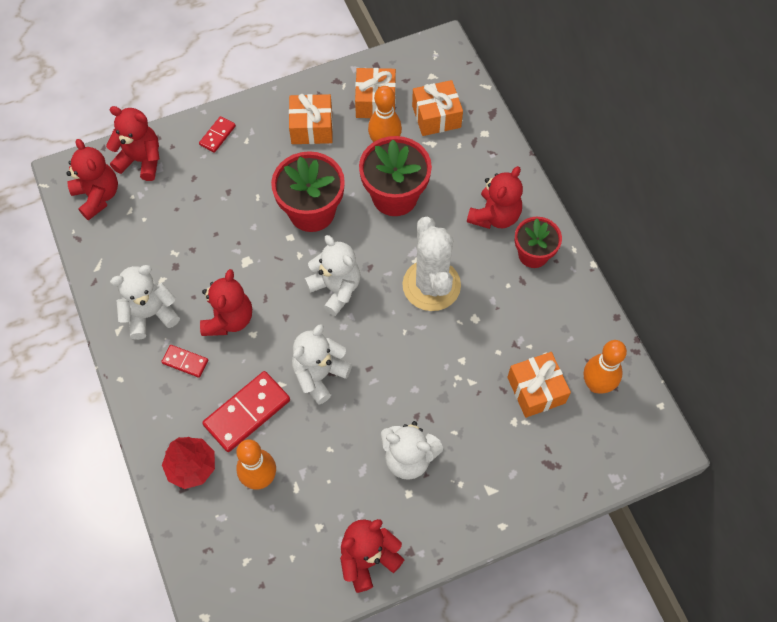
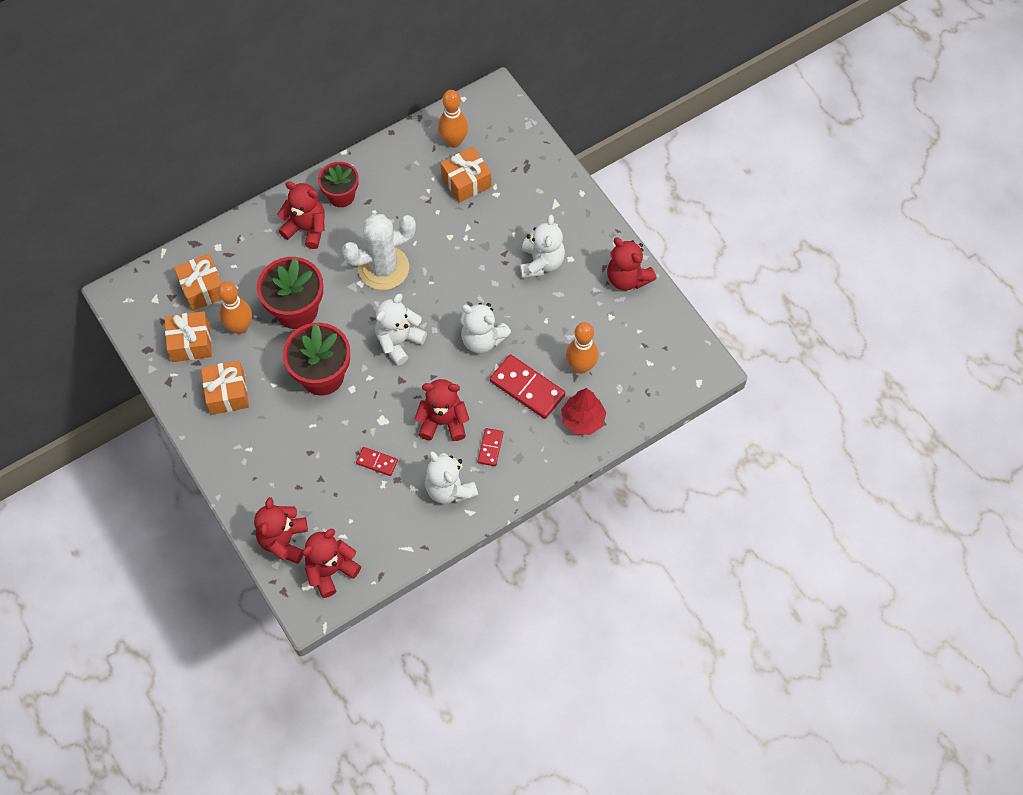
camera: 100 degrees left, 0 degrees up
red domino [199,116,236,153] -> red domino moved to [356,447,398,476]

